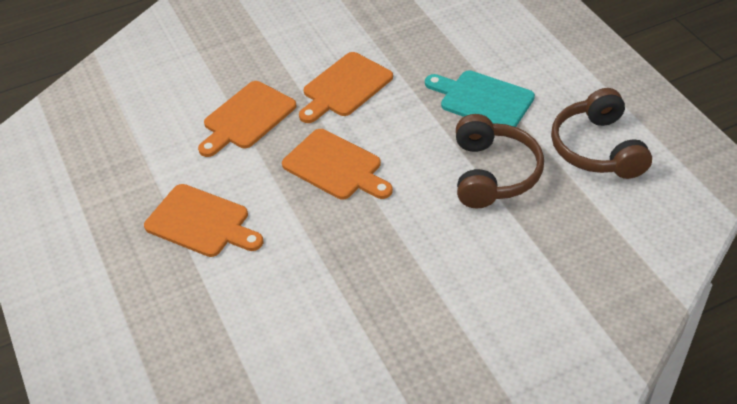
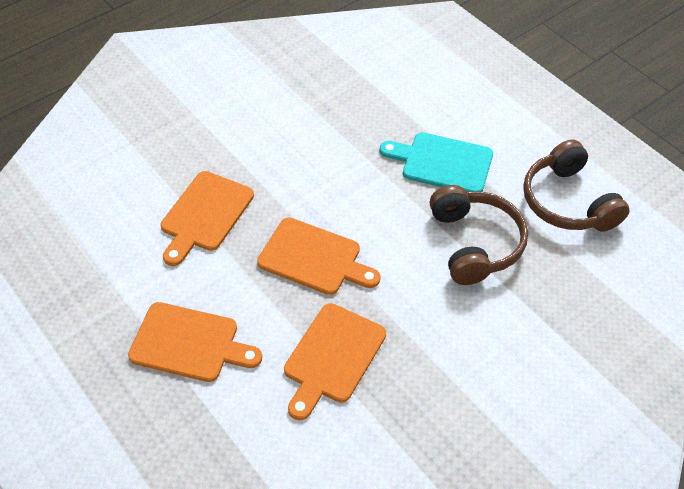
camera: 15 degrees left, 5 degrees up
orange cutting board [299,52,393,123] -> orange cutting board moved to [284,303,386,420]

